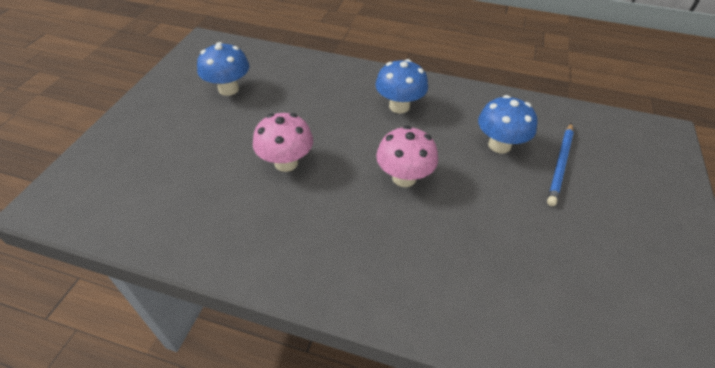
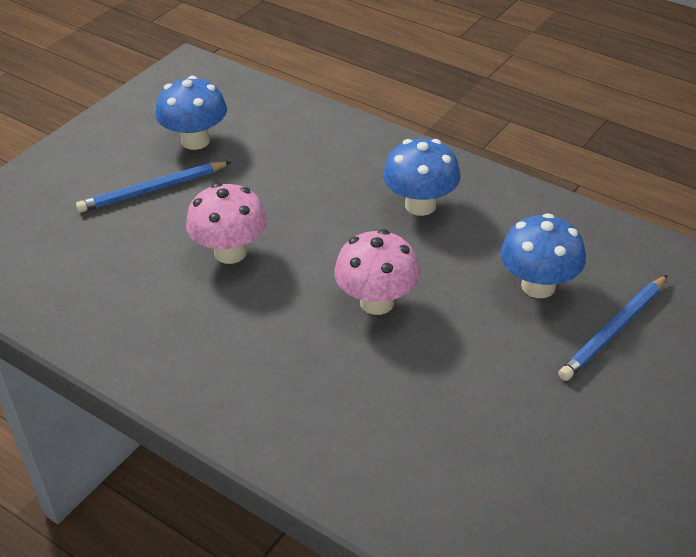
camera: 20 degrees right, 5 degrees down
none -> blue pencil [76,161,231,213]

